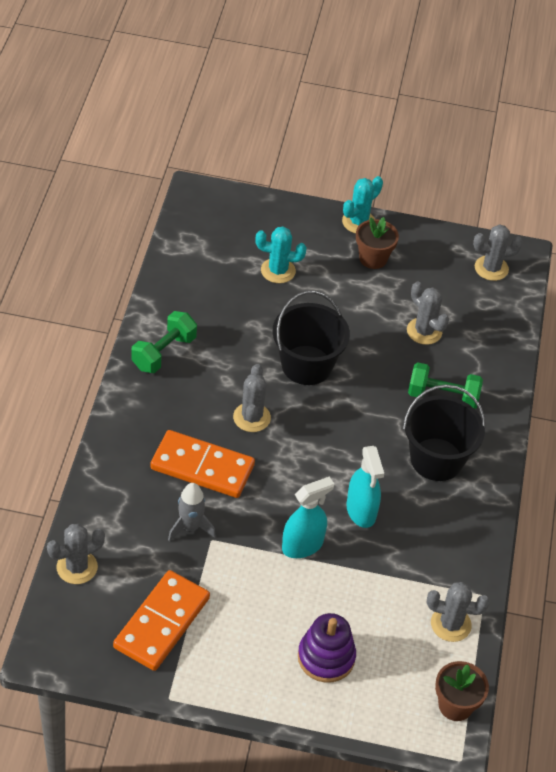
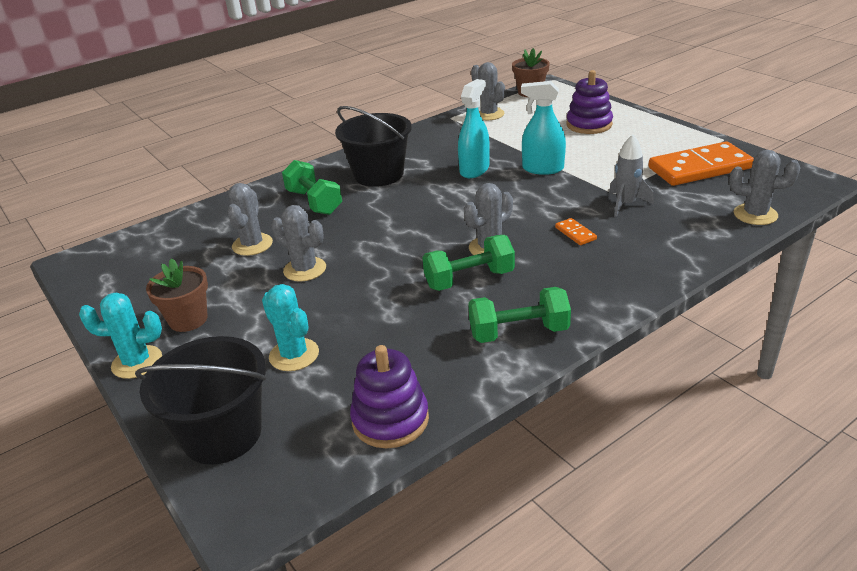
camera: 130 degrees left, 15 degrees down
orange domino [150,430,255,498] -> orange domino [555,218,597,245], size x0.41
black bucket [273,291,350,385] -> black bucket moved to [135,336,266,465]
grey cactus [473,224,523,281] -> grey cactus moved to [271,205,326,282]
none -> purple stacking toy [350,345,429,448]
none -> green dumbbell [423,235,515,291]

